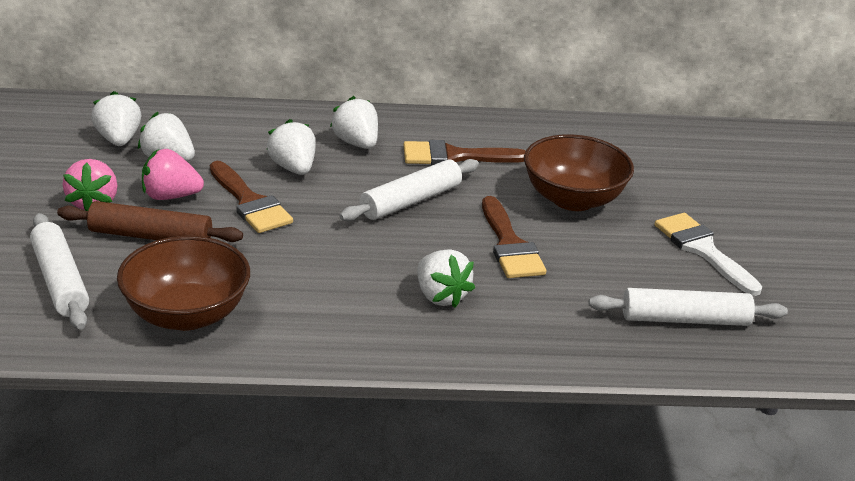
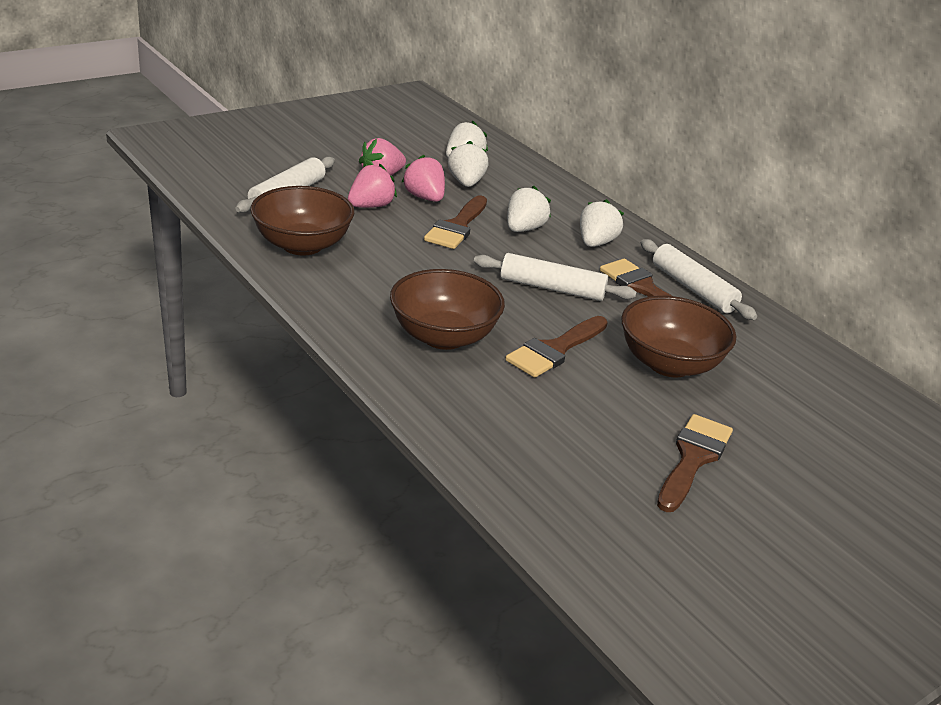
camera: 55 degrees right, 0 degrees up
brown rolling pin [57,201,243,242] -> pink strawberry [348,163,397,208]
white strawberry [417,249,475,308] -> brown bowl [390,269,505,350]
white rolling pin [589,288,788,326] -> white rolling pin moved to [641,239,757,320]
white brush [655,213,762,296] -> brown brush [657,414,733,512]

